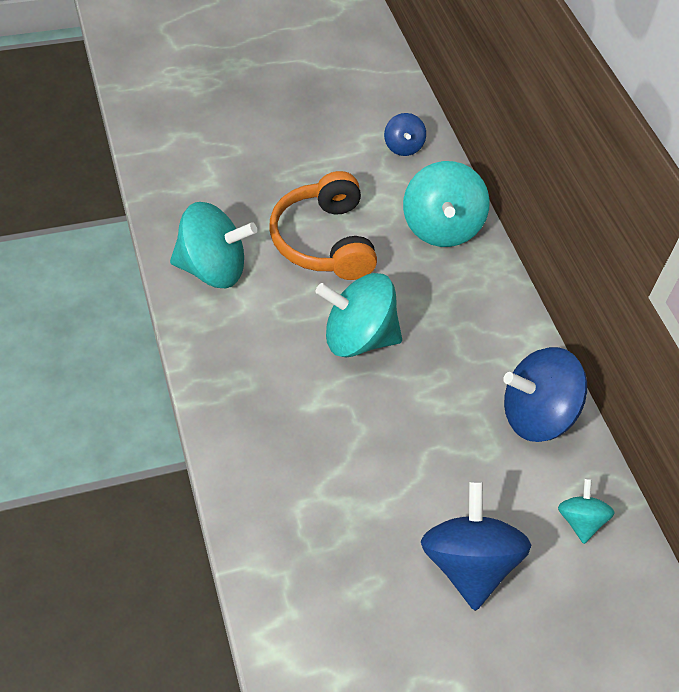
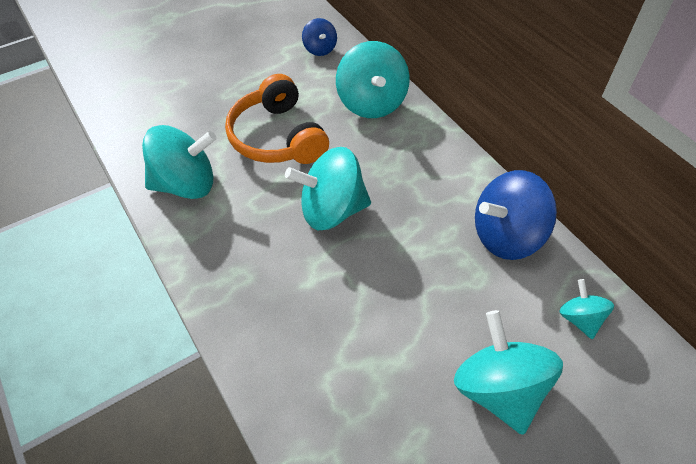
camera: 10 degrees left, 0 degrees up
blue spinning top [421,481,531,611] -> turquoise spinning top [454,310,563,435]

